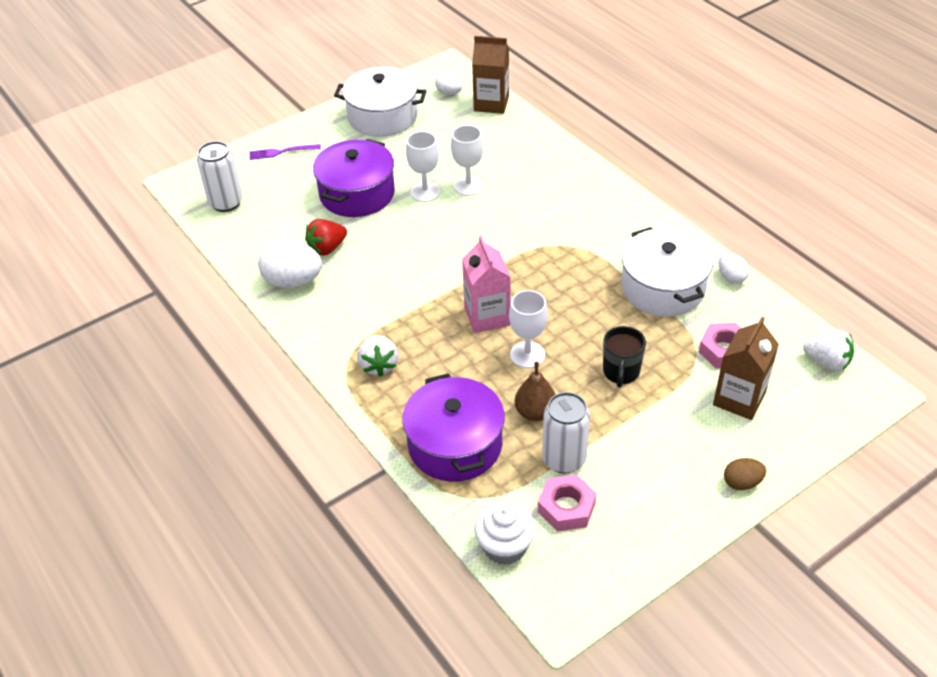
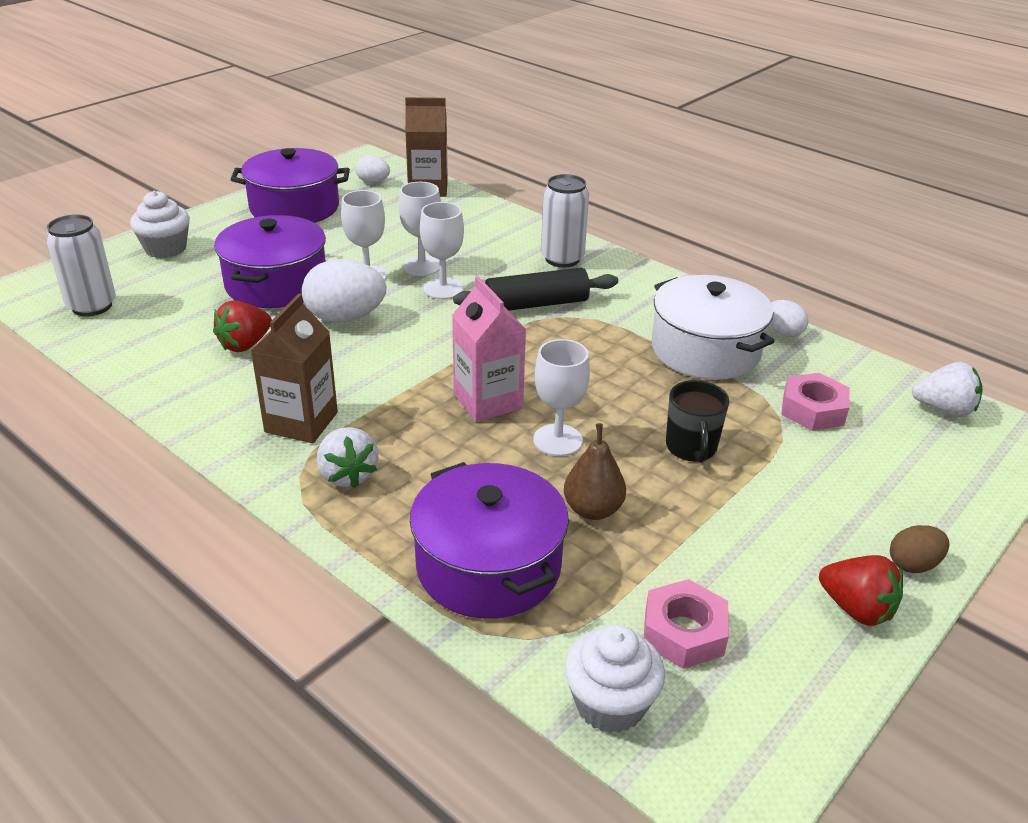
camera: 15 degrees left, 10 degrees down
purple fork [249,144,321,160] -> white cupcake [130,191,190,258]
white egg [258,240,322,288] -> white egg moved to [302,259,386,323]
white pot [334,67,427,137] -> purple pot [230,148,350,223]
white can [542,392,590,474] -> white can moved to [541,174,589,267]
brown carton [713,317,779,420] -> brown carton moved to [251,293,338,443]
none -> white goblet [420,202,464,299]
none -> black rolling pin [453,268,618,311]
none -> red strawberry [819,555,903,626]

